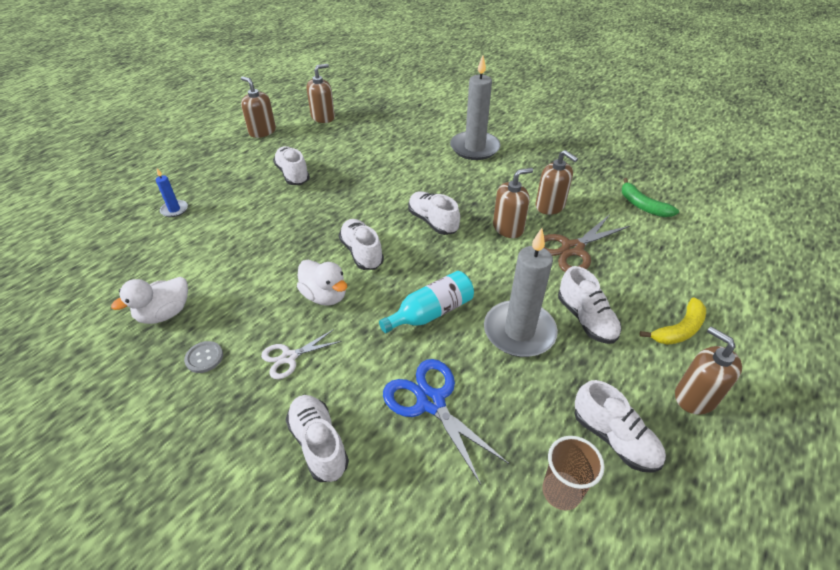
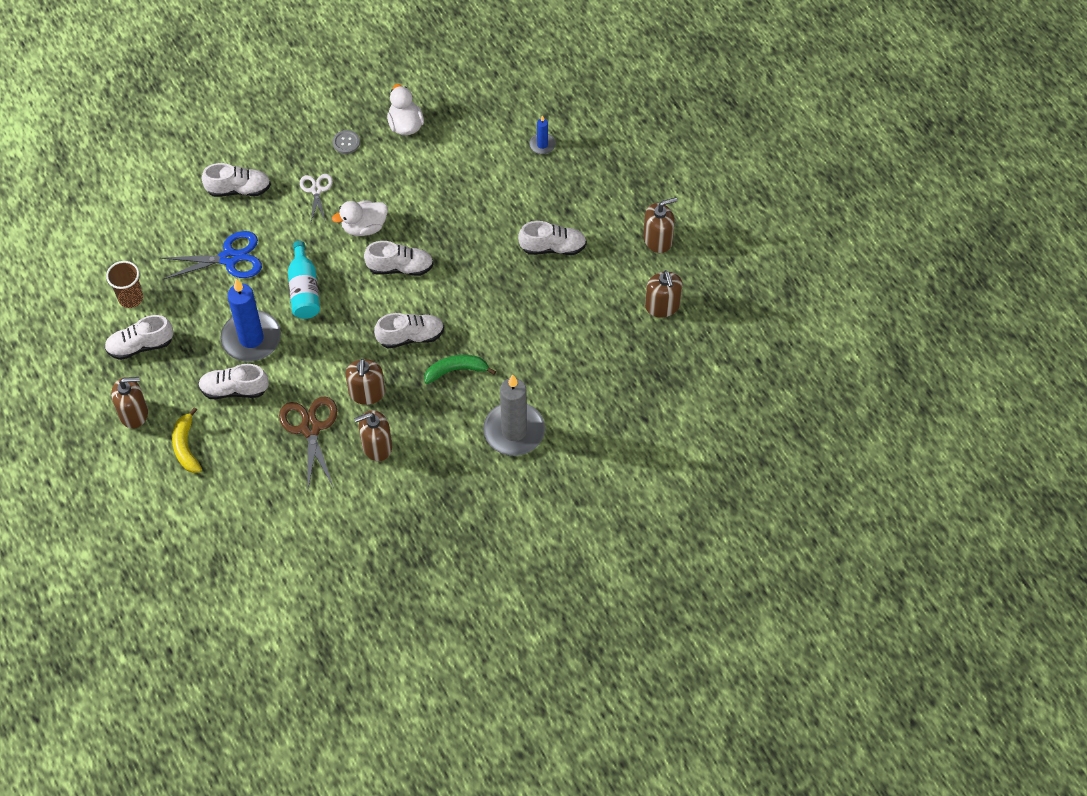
camera: 115 degrees right, 15 degrees up
grey candle [484,228,558,357] -> blue candle [220,279,281,362]
green banana [622,178,679,217] -> green banana moved to [424,355,496,384]

